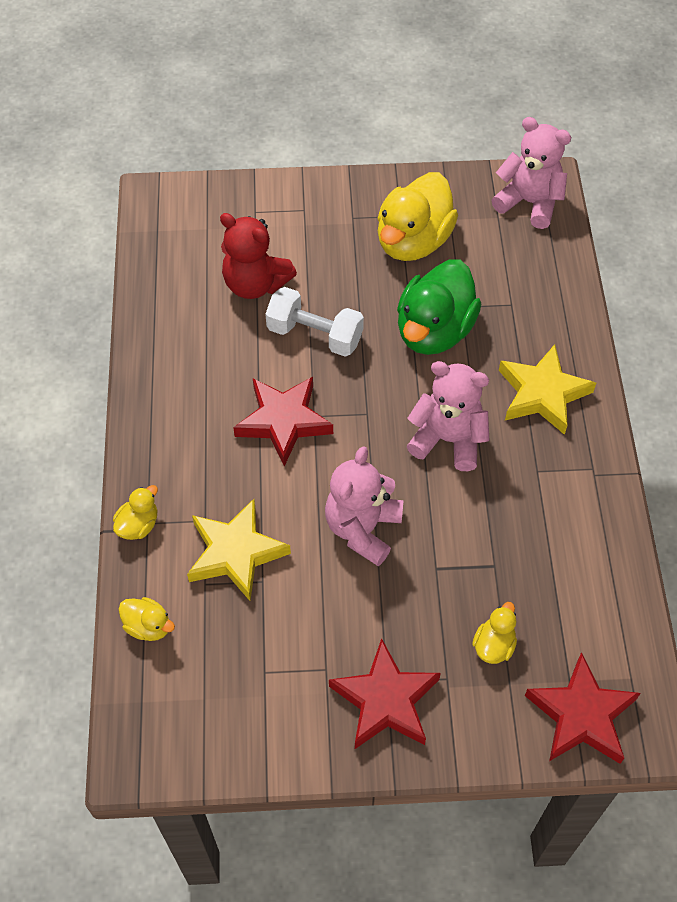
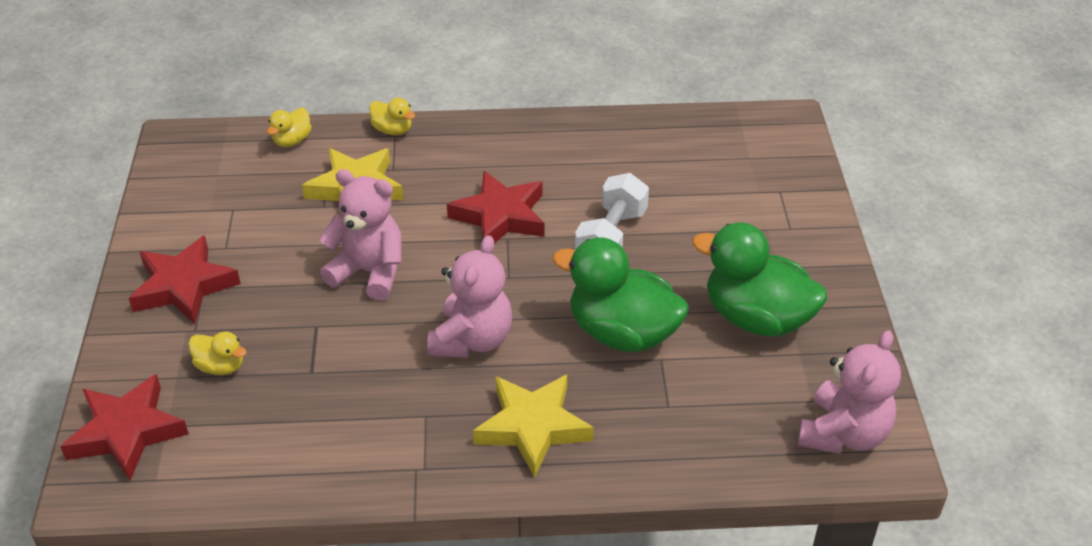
camera: 90 degrees right, 15 degrees down
red teddy bear [220,213,297,299] -> none
yellow duck [378,172,458,261] -> green duck [692,222,827,337]

